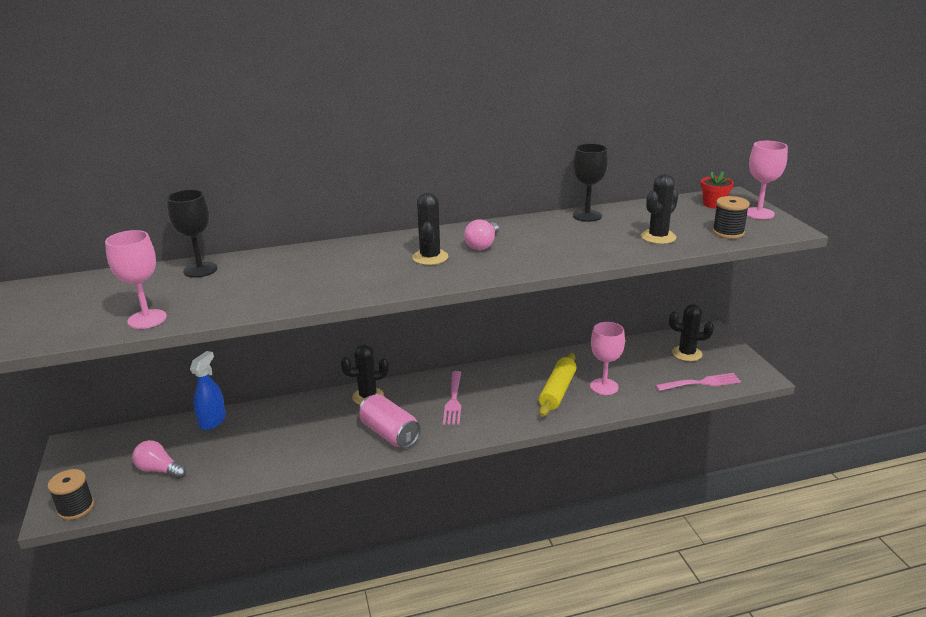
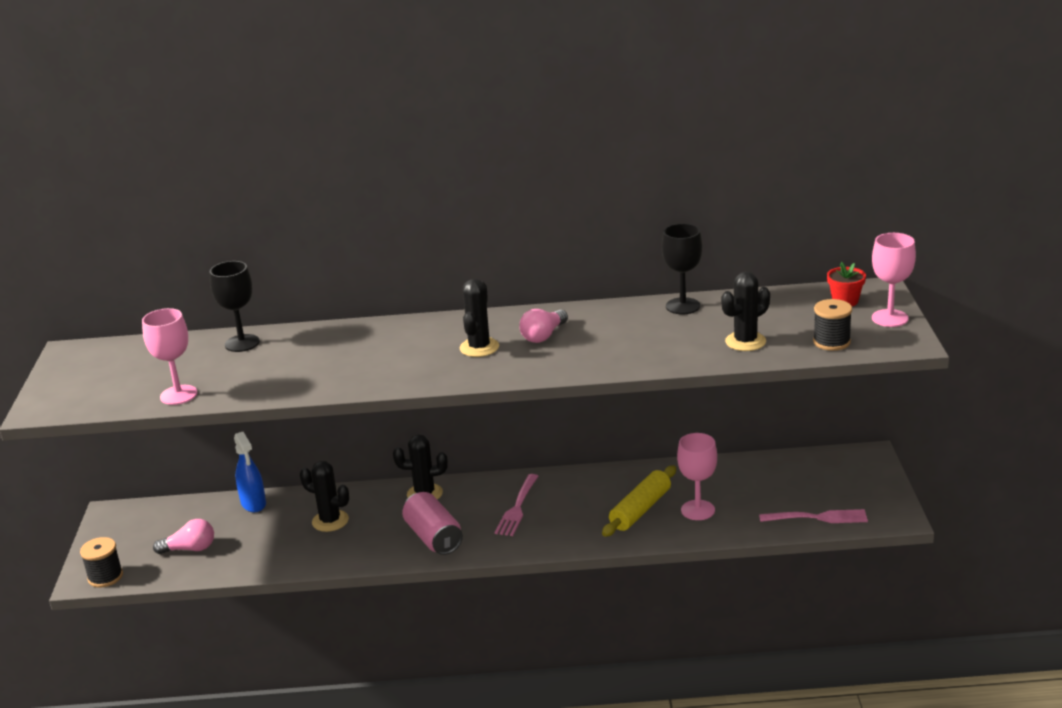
camera: 15 degrees right, 0 degrees up
pink light bulb [132,440,186,479] -> pink light bulb turned 135 degrees clockwise [153,519,214,554]
blue spray bottle [190,351,226,430] -> blue spray bottle turned 120 degrees clockwise [234,432,266,512]
black cactus [669,304,714,361] -> black cactus moved to [300,461,349,532]

